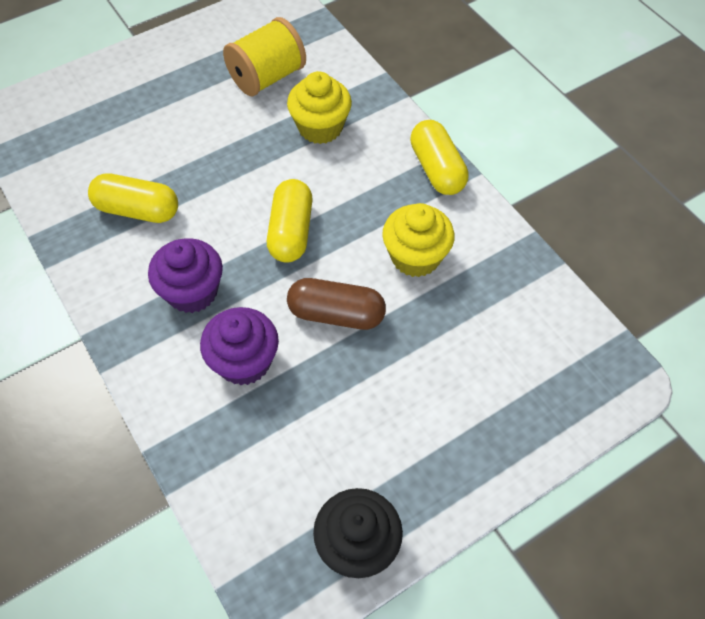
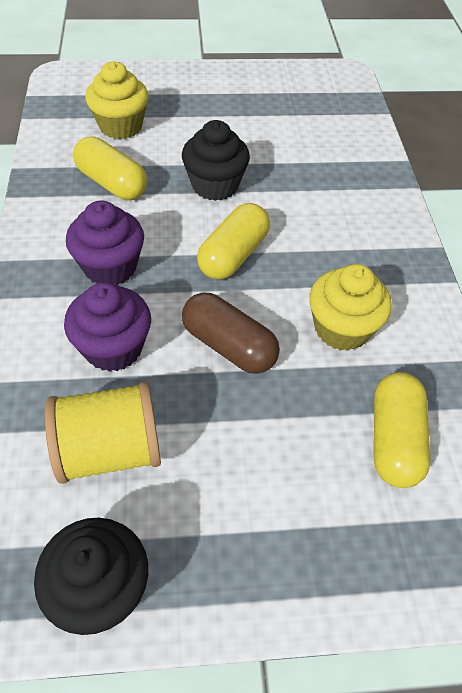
camera: 25 degrees right, 5 degrees down
yellow spool [223,17,306,97] -> yellow spool moved to [45,382,161,484]
yellow cupcake [287,71,352,144] -> yellow cupcake moved to [85,62,149,139]
yellow capsule [410,120,468,195] -> yellow capsule moved to [374,372,430,488]
none -> black cupcake [182,120,250,201]

